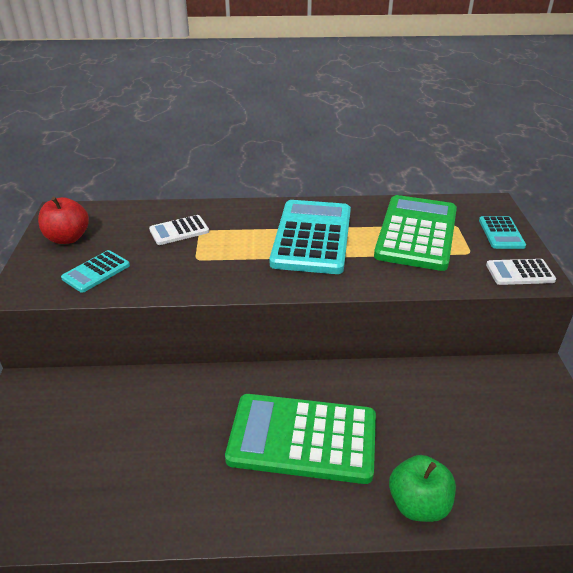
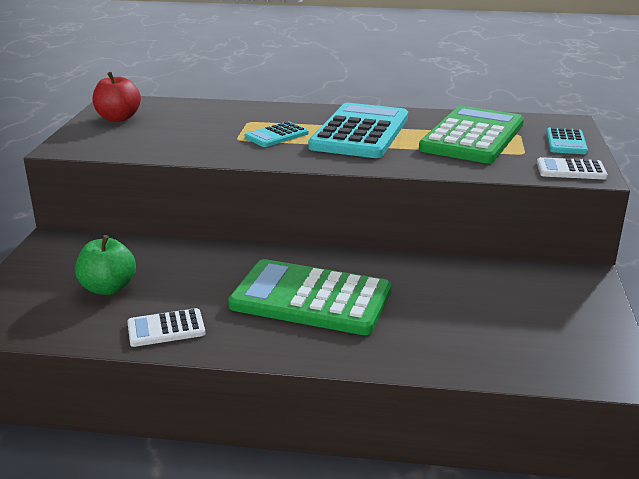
camera: 10 degrees right, 10 degrees down
turquoise calculator [61,250,130,293] -> turquoise calculator moved to [245,121,309,147]
white calculator [149,215,209,245] -> white calculator moved to [127,308,205,347]
green apple [389,455,456,522] -> green apple moved to [75,235,136,295]

